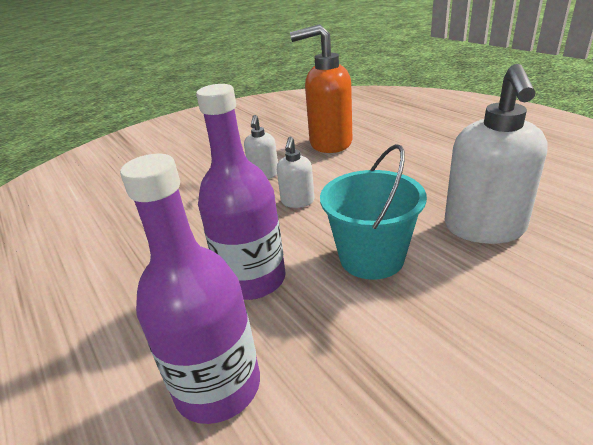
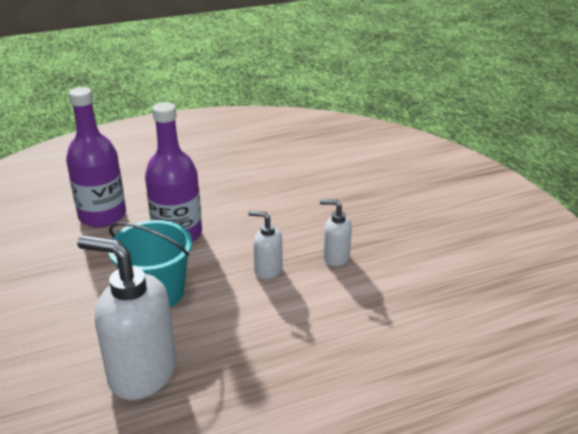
camera: 100 degrees right, 0 degrees up
orange soap dispenser [290,24,352,153] -> none

